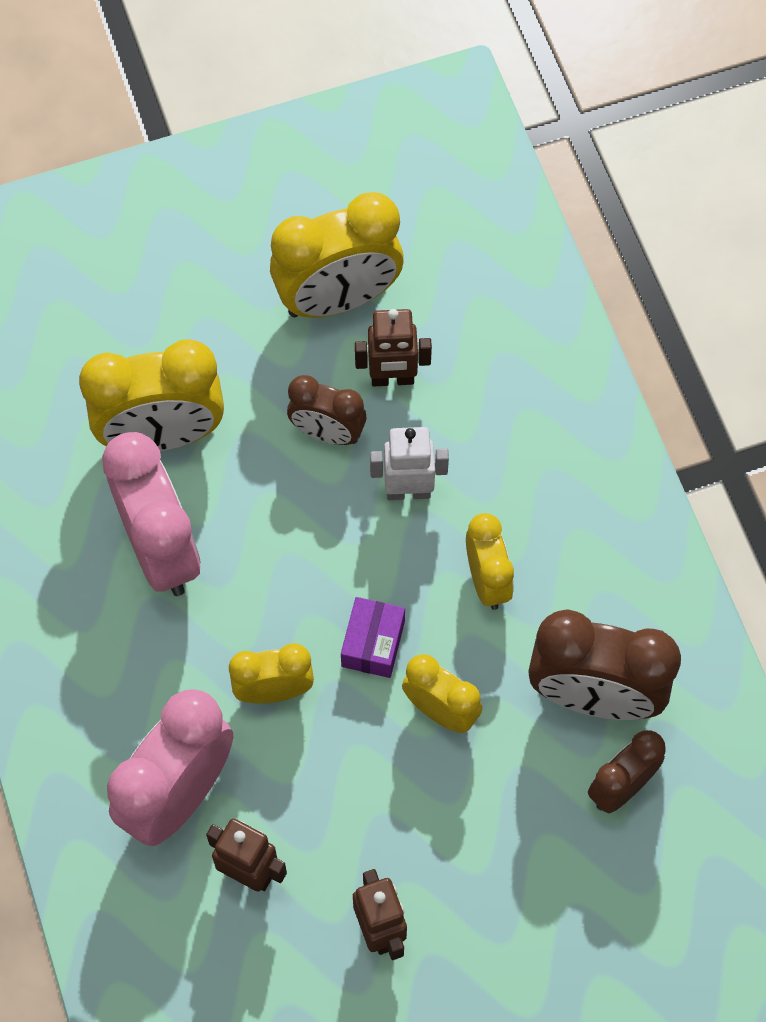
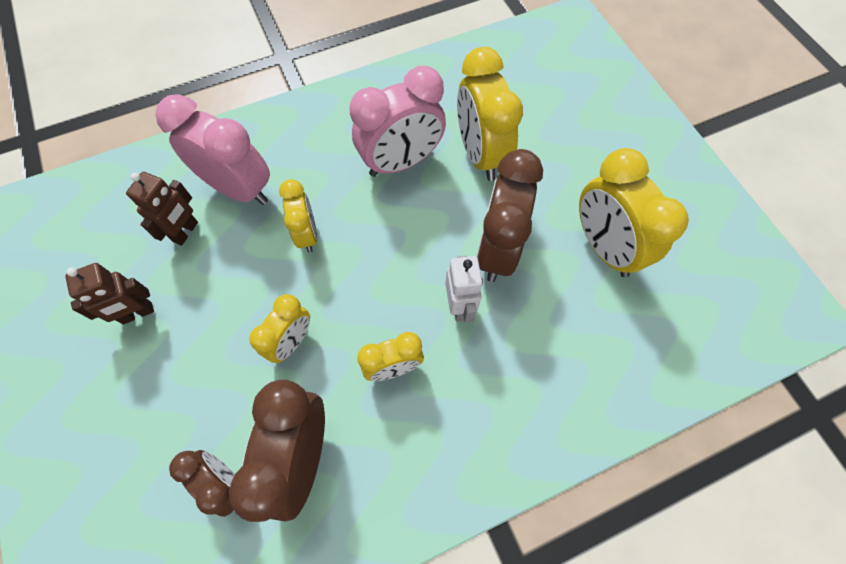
camera: 85 degrees right, 0 degrees up
brown clock [287,375,366,445] -> brown clock [477,149,543,282], size x1.71
purple box [341,597,405,678] -> none
brown robot [355,309,432,387] -> none

